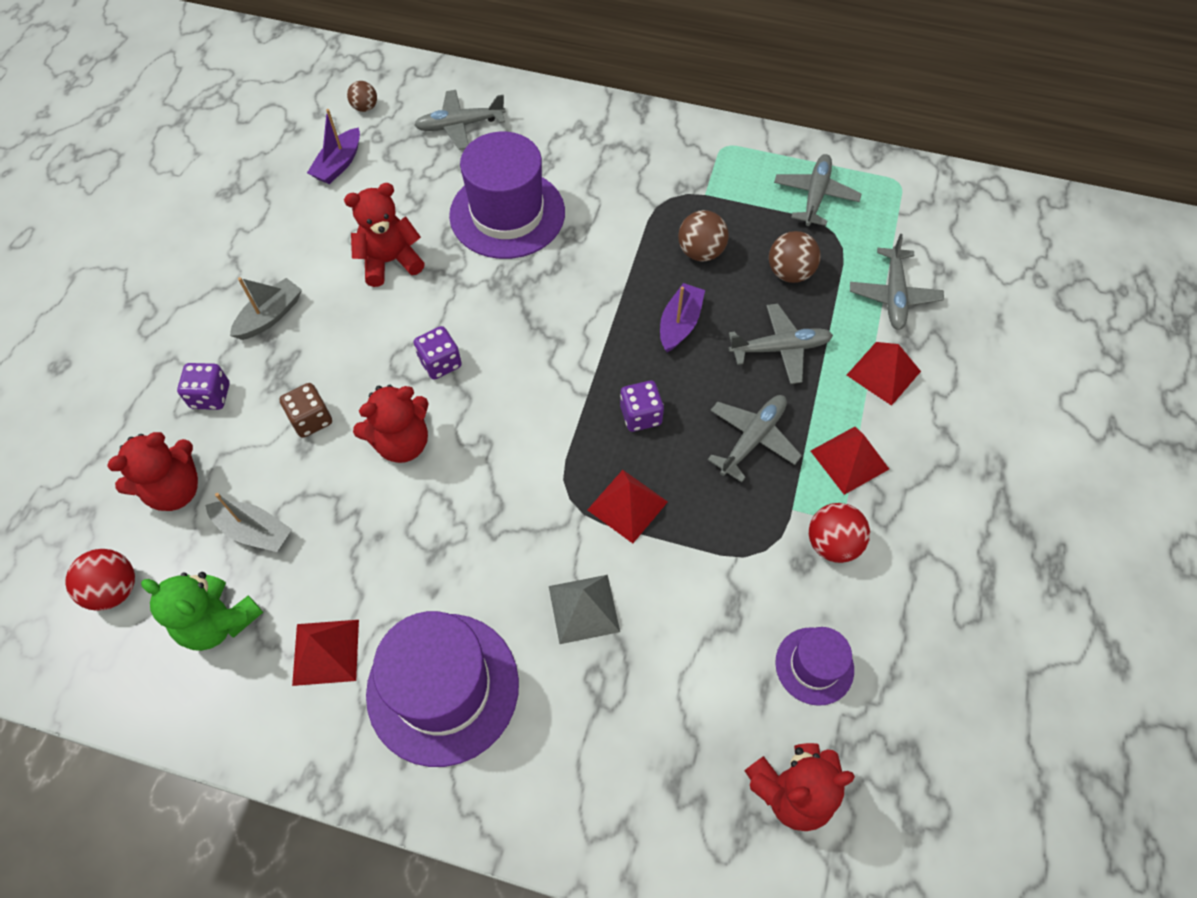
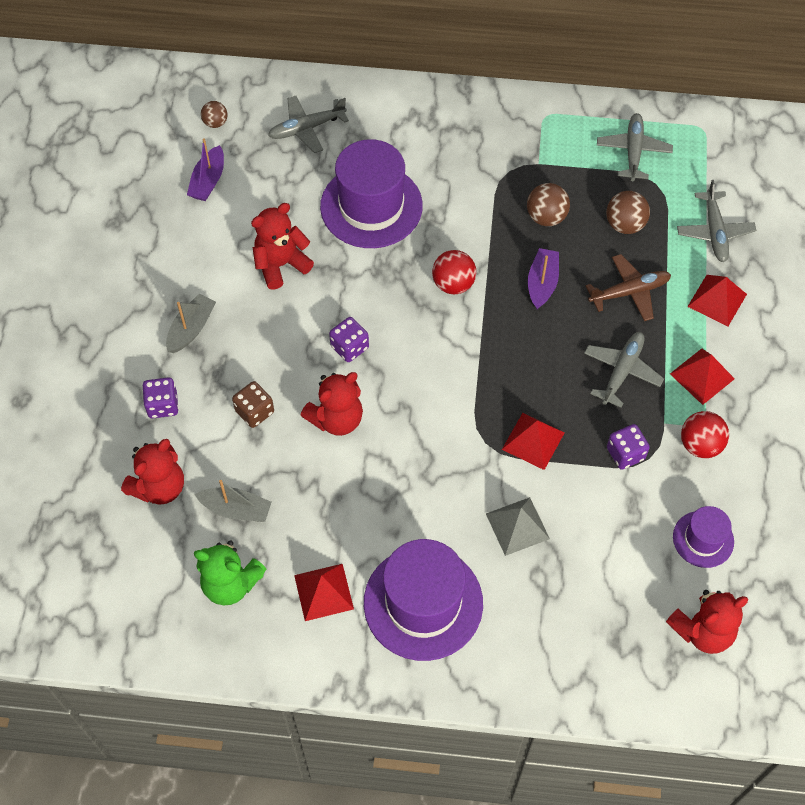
camera: 10 degrees left, 0 degrees up
red ball [65,549,135,611] -> red ball moved to [432,250,476,294]
purple dice [620,381,664,432] -> purple dice moved to [607,424,650,470]
grey plane [729,304,833,384] -> brown plane [586,254,671,321]

